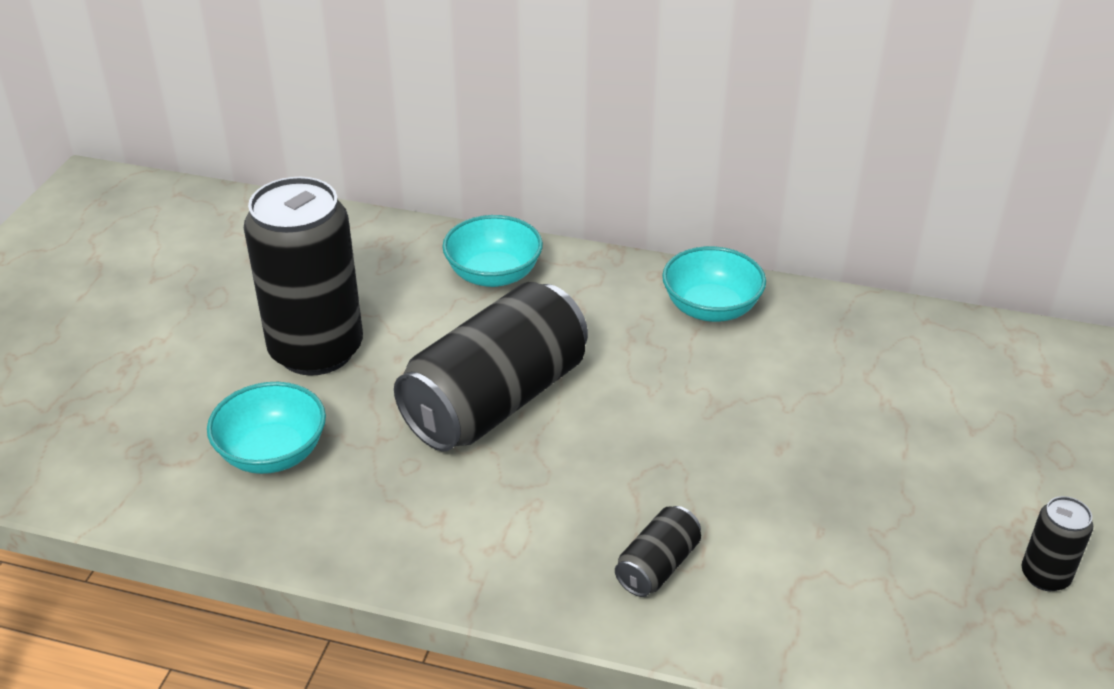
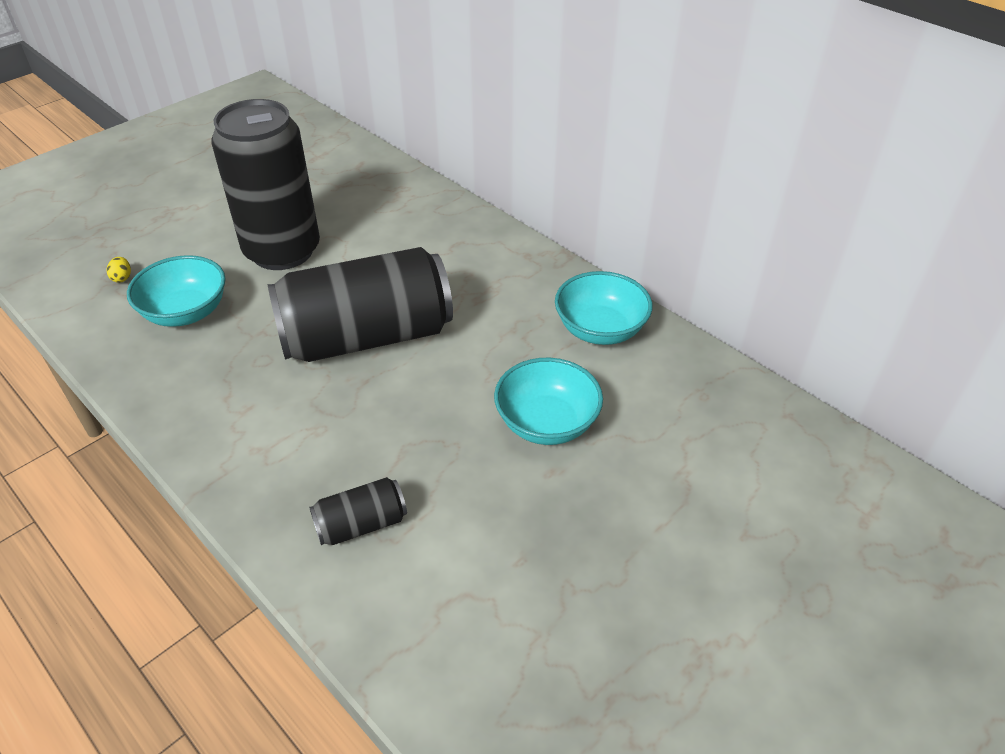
camera: 30 degrees right, 5 degrees up
turquoise bowl [442,215,543,287] -> turquoise bowl moved to [494,358,603,445]
black can [1022,496,1093,591] -> none
none -> yellow egg [107,257,131,283]

